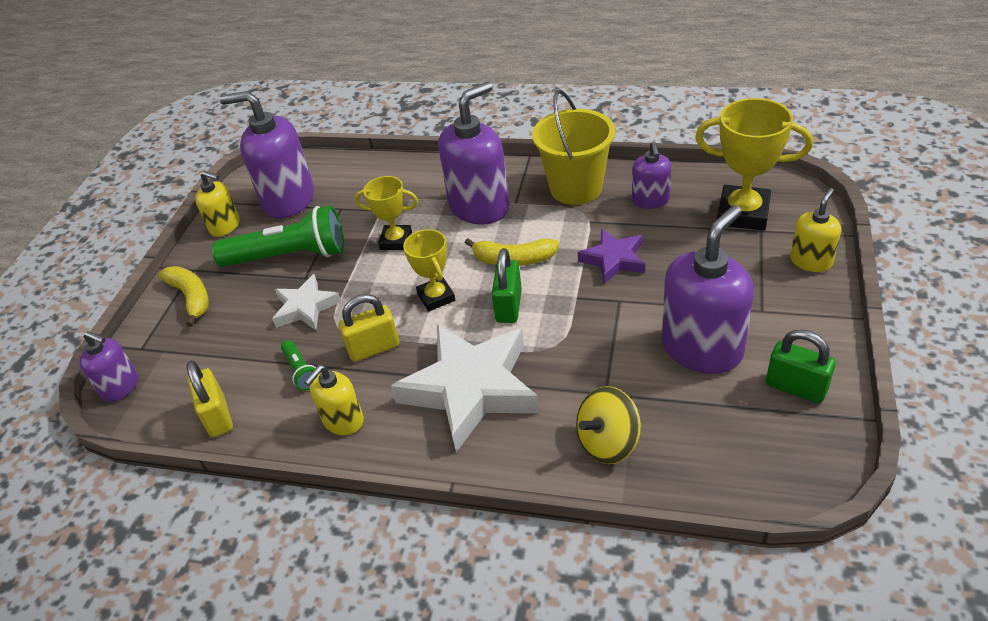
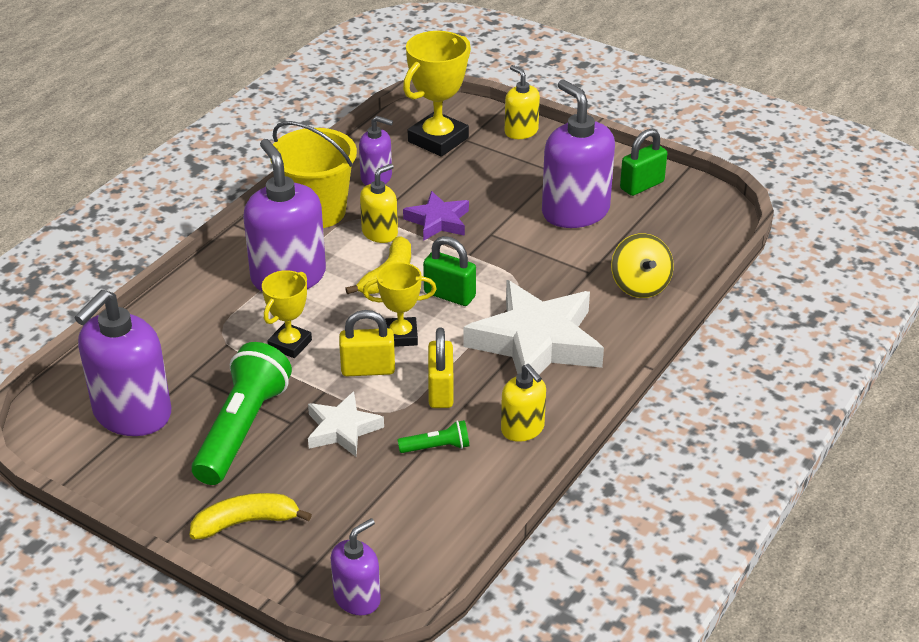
camera: 75 degrees left, 5 degrees down
yellow padlock [186,361,233,438] -> yellow padlock moved to [339,310,395,376]
yellow soap dispenser [195,171,239,237] -> yellow soap dispenser moved to [360,164,398,243]

